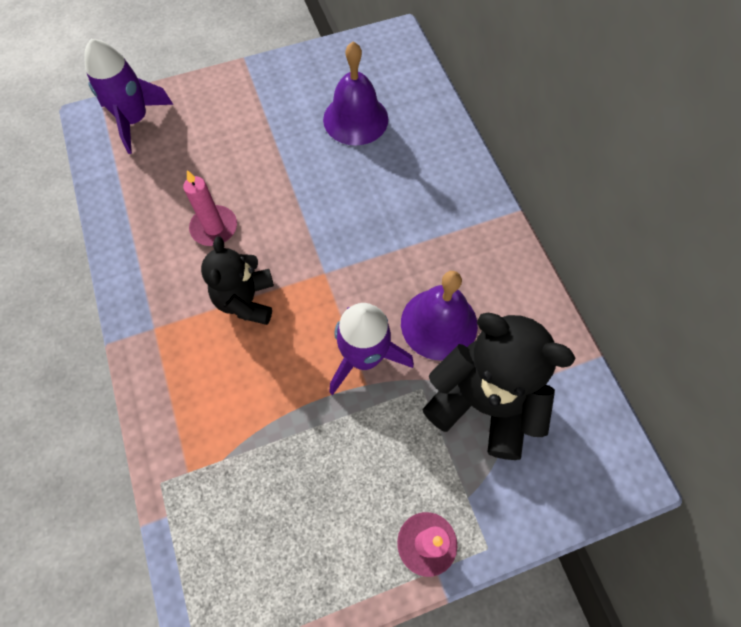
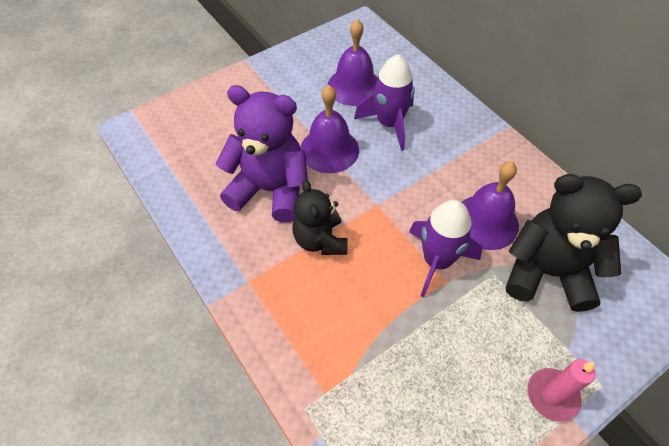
camera: 15 degrees left, 10 degrees down
purple rocket [84,39,174,154] -> purple rocket moved to [354,55,415,151]
pink candle [183,170,237,246] -> purple teddy bear [215,85,308,223]
none -> purple bell [300,85,359,173]

